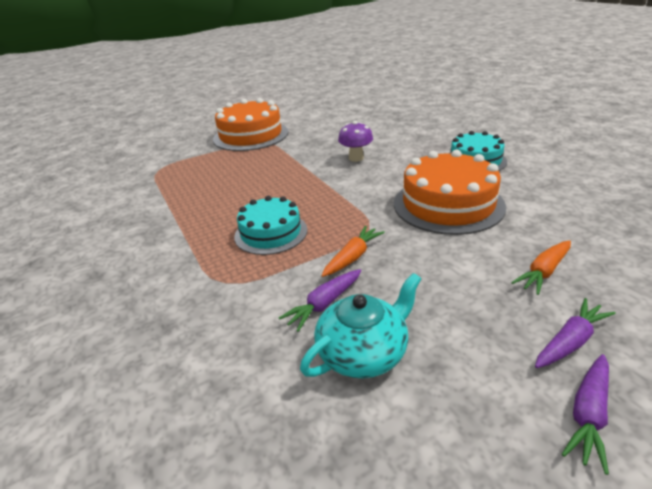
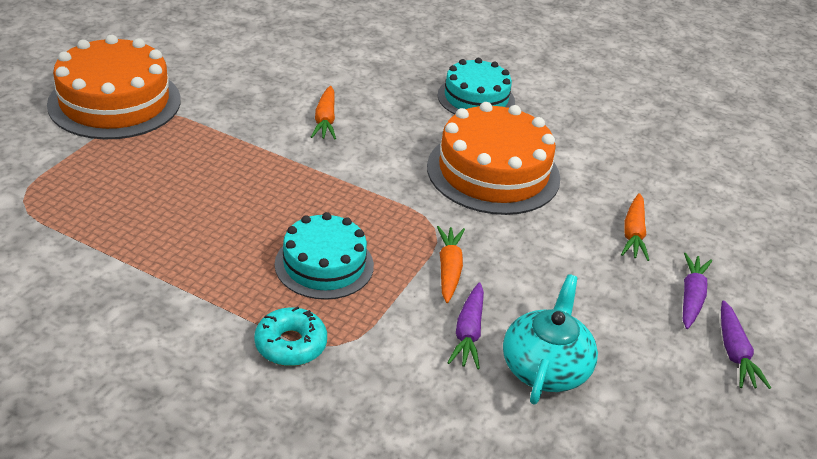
camera: 40 degrees left, 5 degrees up
purple mushroom [338,121,373,162] -> orange carrot [311,86,336,139]
none -> turquoise donut [254,307,327,366]

